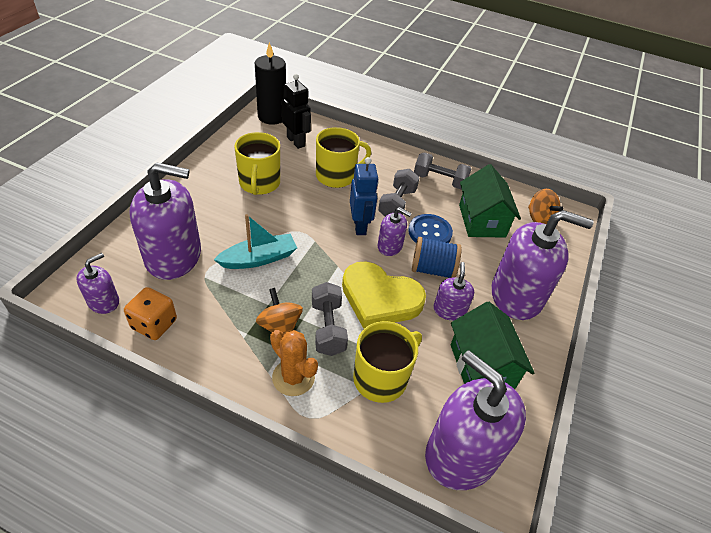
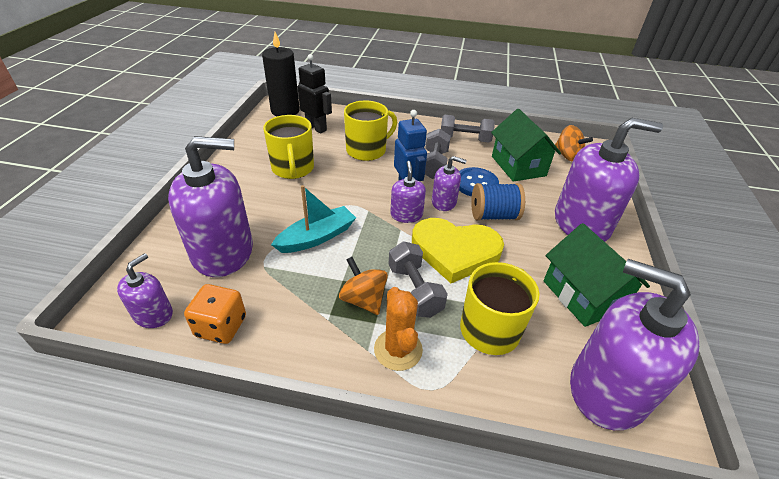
camera: 10 degrees left, 5 degrees down
orange cactus [270,330,318,396] -> orange cactus turned 45 degrees clockwise [374,287,423,371]
purple soap dispenser [433,262,474,321] -> purple soap dispenser moved to [390,161,426,223]

